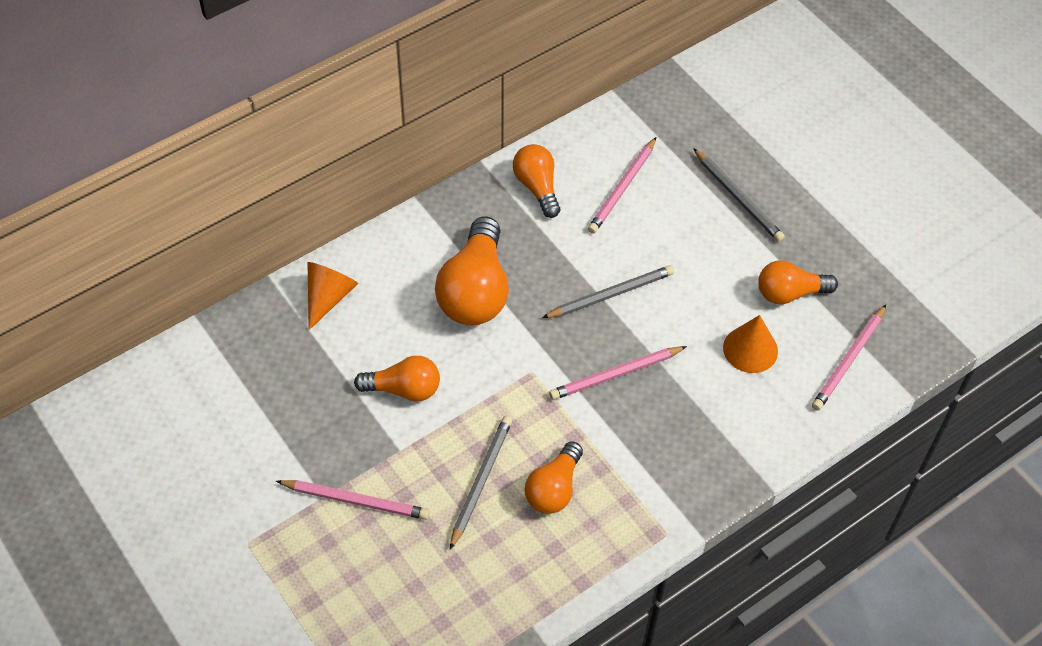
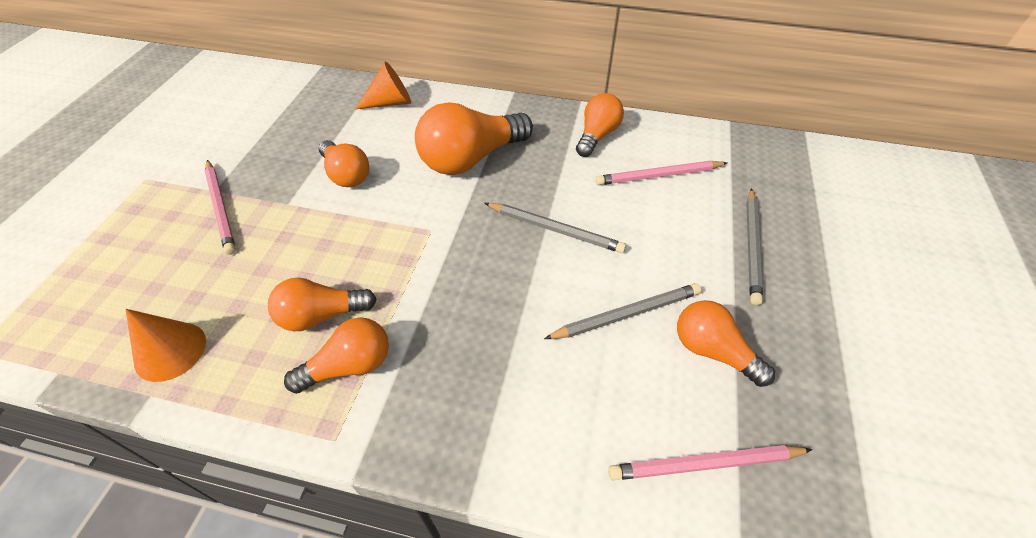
camera: 50 degrees right, 5 degrees down
grey pencil [450,416,512,550] -> grey pencil moved to [544,283,701,339]
pink pencil [549,346,687,400] -> none
orange cone [723,315,778,373] -> orange cone moved to [125,309,206,382]
none -> orange light bulb [284,317,389,394]

